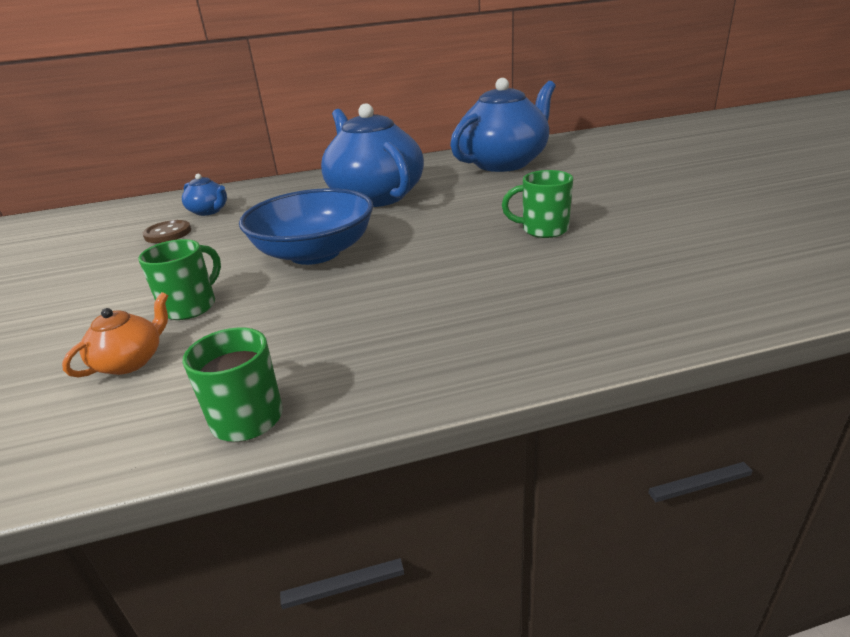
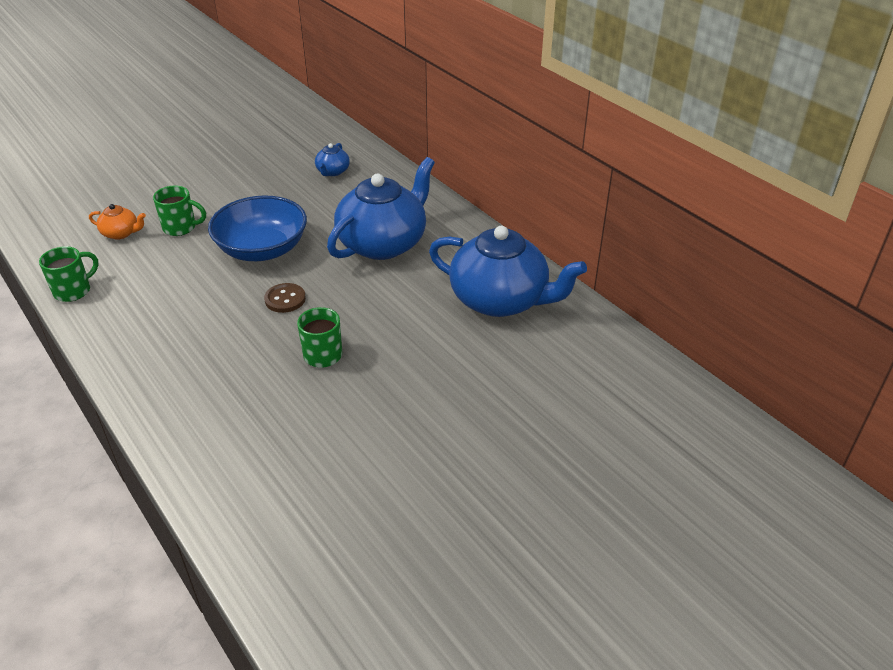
camera: 65 degrees right, 10 degrees up
brown button [143,220,191,243] -> brown button moved to [264,283,306,313]

